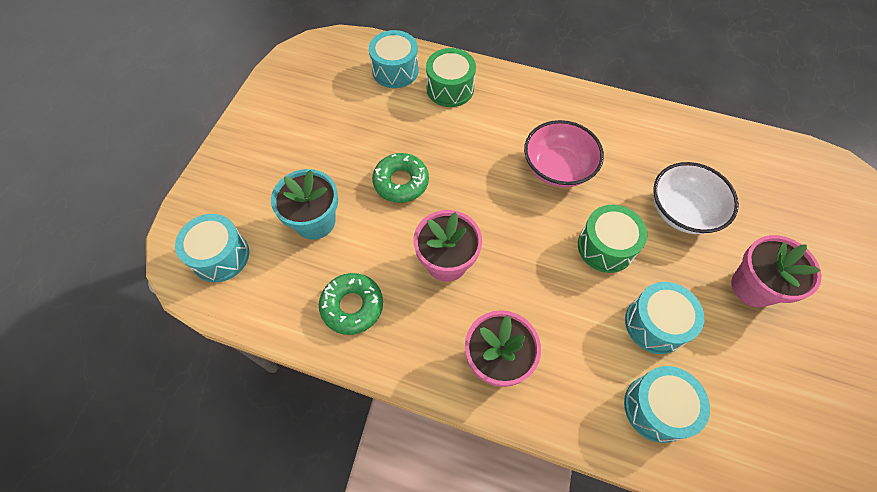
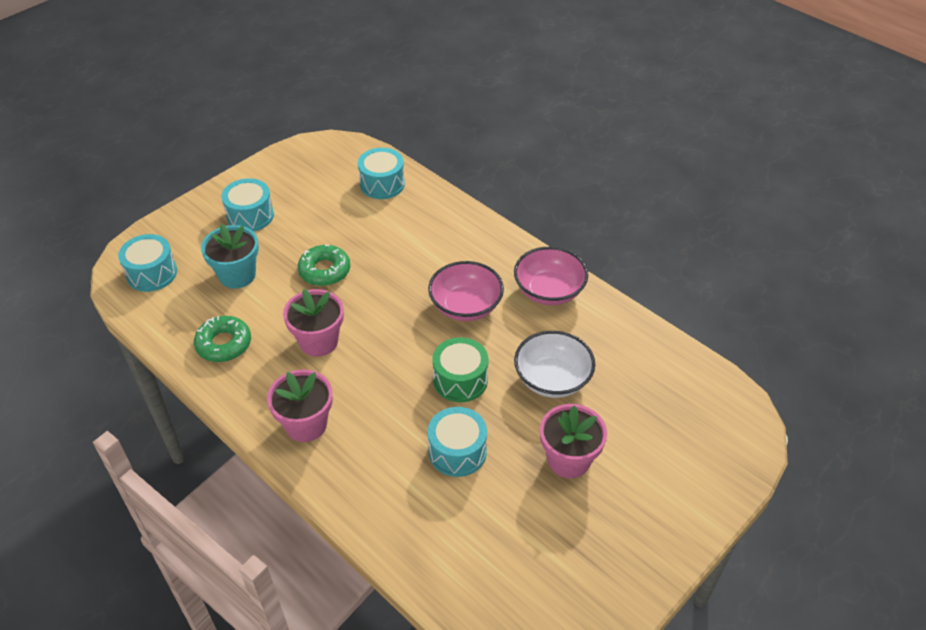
camera: 25 degrees right, 15 degrees down
green drum [426,48,476,107] -> none
turquoise drum [624,366,710,443] -> turquoise drum moved to [221,178,274,232]
none -> pink bowl [514,247,588,305]

